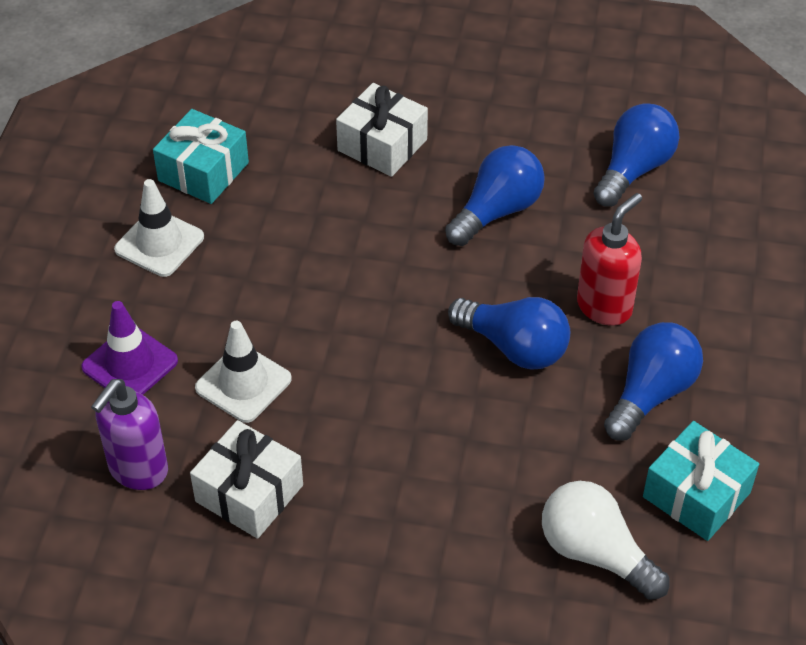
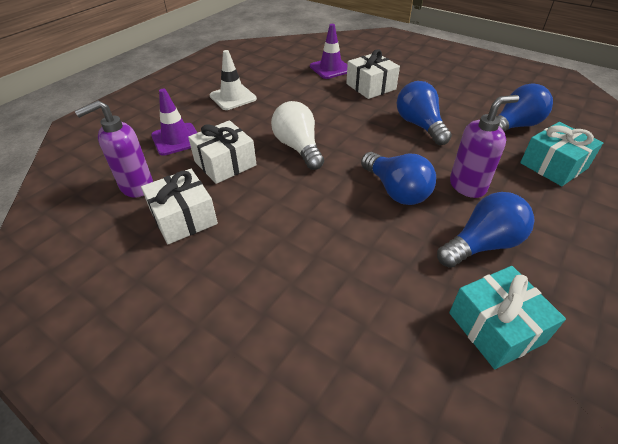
camera: 25 degrees right, 5 degrees down
turquoise gift [153,109,249,204] -> turquoise gift moved to [520,122,603,186]
white traffic cone [195,321,292,423] -> white gift [188,120,257,184]
blue light bulb [445,145,545,246] -> blue light bulb turned 90 degrees counterclockwise [397,81,452,145]
white light bulb [542,481,670,600] -> white light bulb moved to [271,101,324,170]
red soap dispenser [577,193,642,326] -> purple soap dispenser [450,95,519,198]
none -> purple traffic cone [310,24,348,79]

